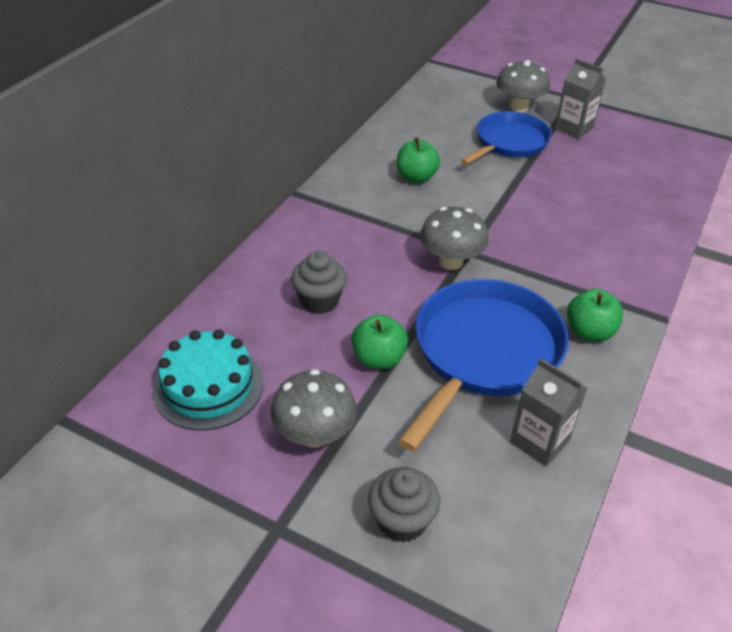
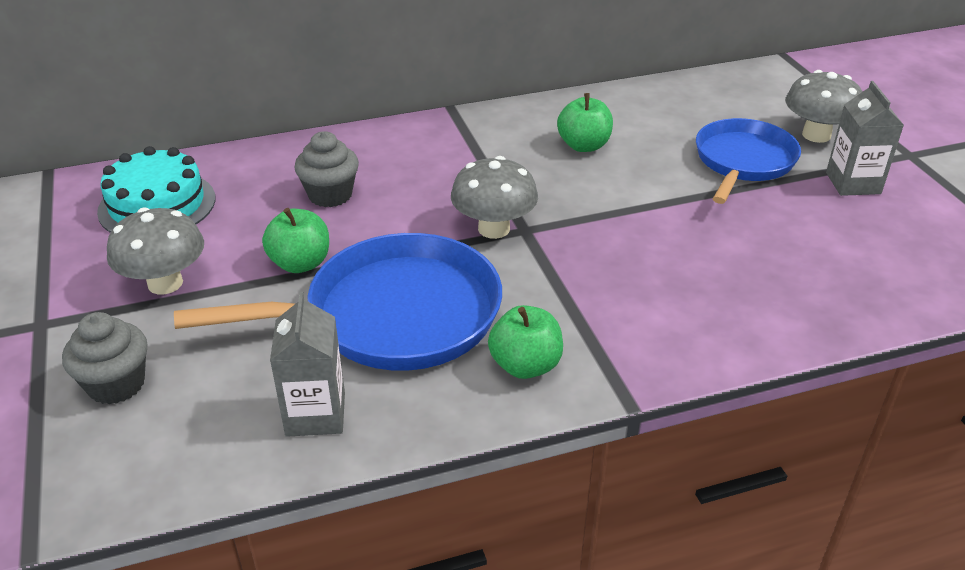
camera: 45 degrees right, 5 degrees down
blue pan [461,111,551,165] -> blue pan turned 60 degrees counterclockwise [696,118,801,204]

